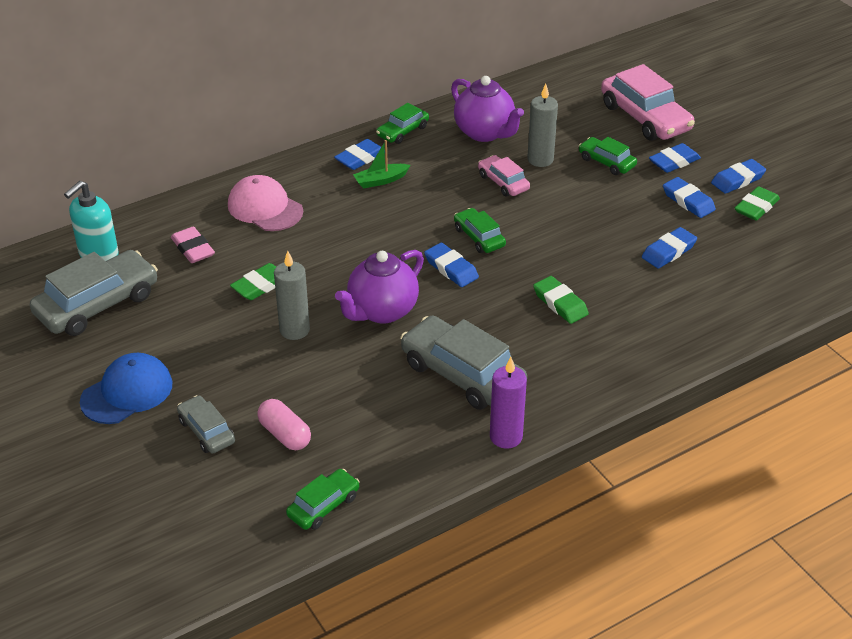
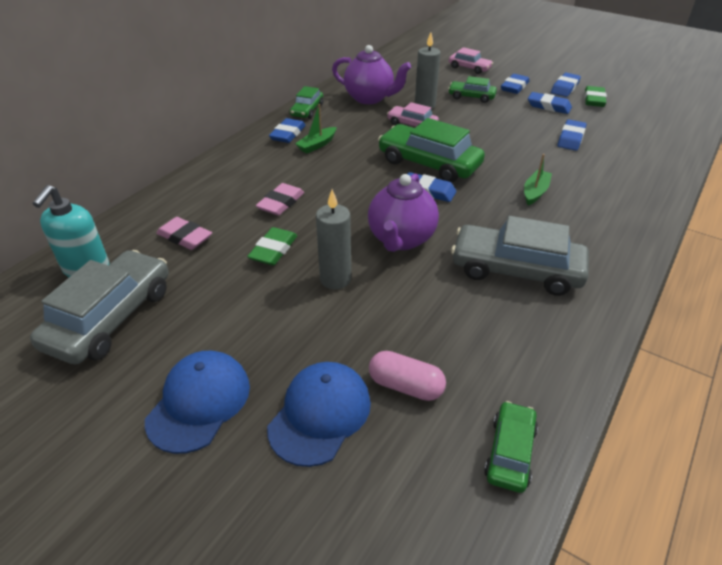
camera: 25 degrees left, 0 degrees up
grey car [177,395,235,454] -> blue cap [267,362,371,467]
pink cap [228,175,303,231] -> none
green car [454,208,506,253] -> green car [378,118,485,183], size x1.86
purple candle [490,357,527,449] -> none
green eraser [533,276,589,324] -> green boat [524,154,552,205]
pink car [601,64,695,141] -> pink car [449,47,493,74], size x0.54
none -> pink eraser [256,183,304,216]

